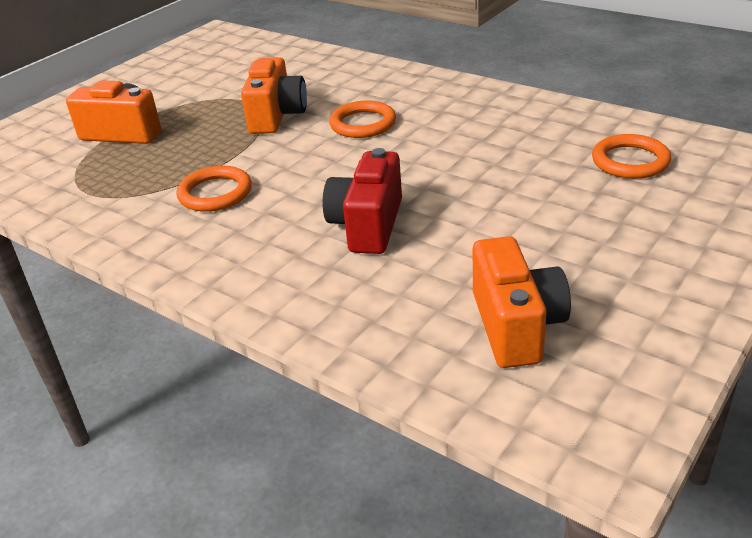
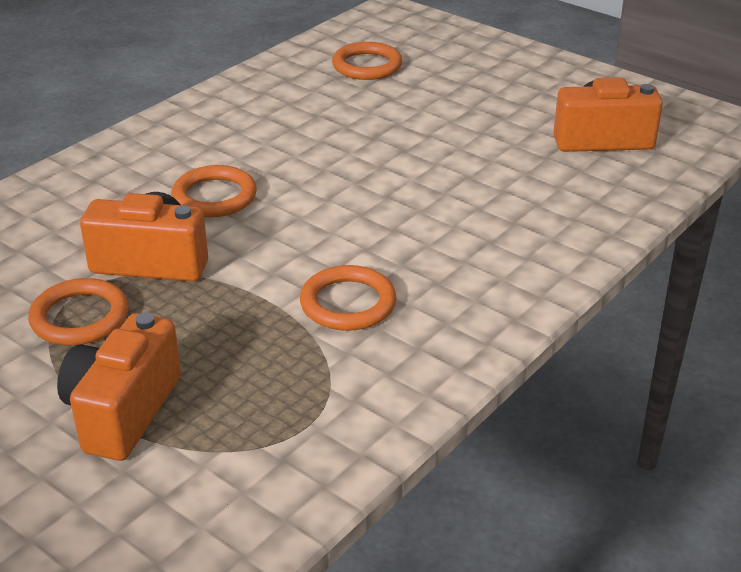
camera: 90 degrees left, 0 degrees up
red camera [323,148,402,254] -> none
none -> orange ring [28,278,128,345]

